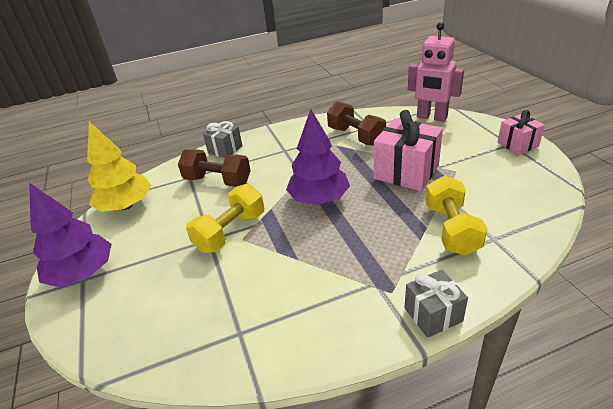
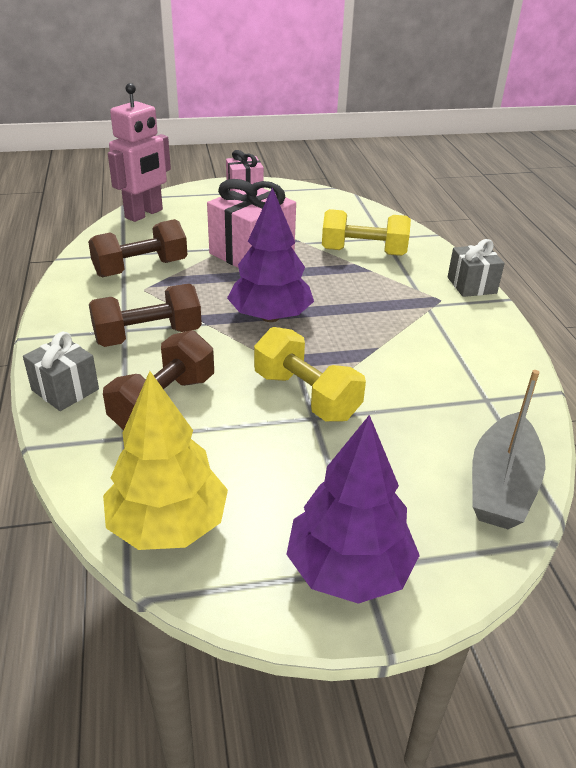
camera: 85 degrees left, 0 degrees up
none -> brown dumbbell [89,284,202,347]
none -> grey boat [472,370,545,529]

